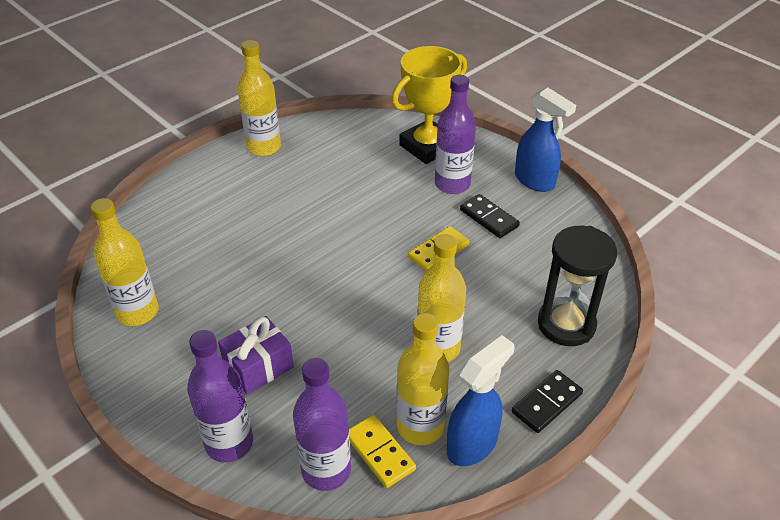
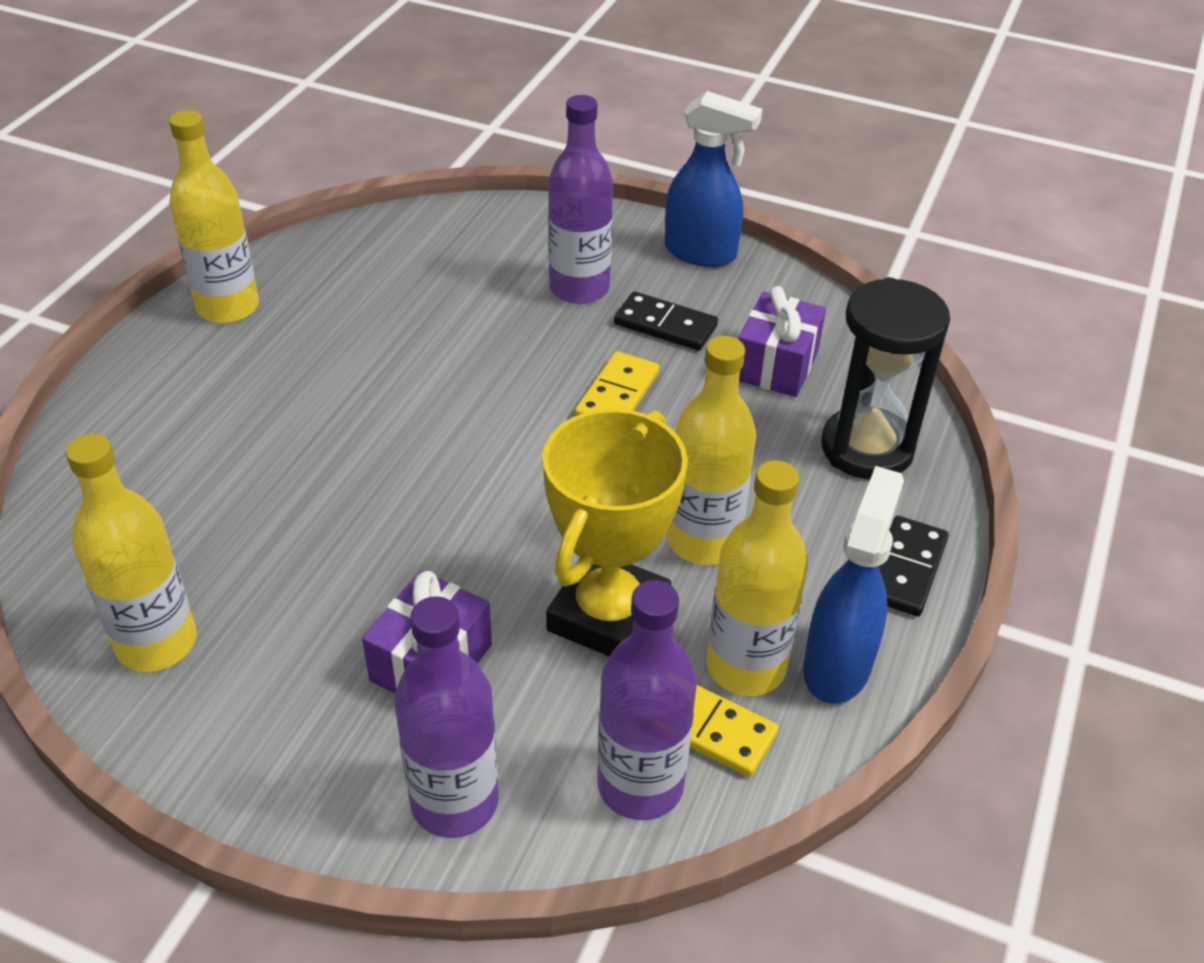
camera: 25 degrees left, 0 degrees up
yellow trophy [392,46,467,164] -> yellow trophy moved to [542,409,688,657]
none -> purple gift [738,286,826,397]

